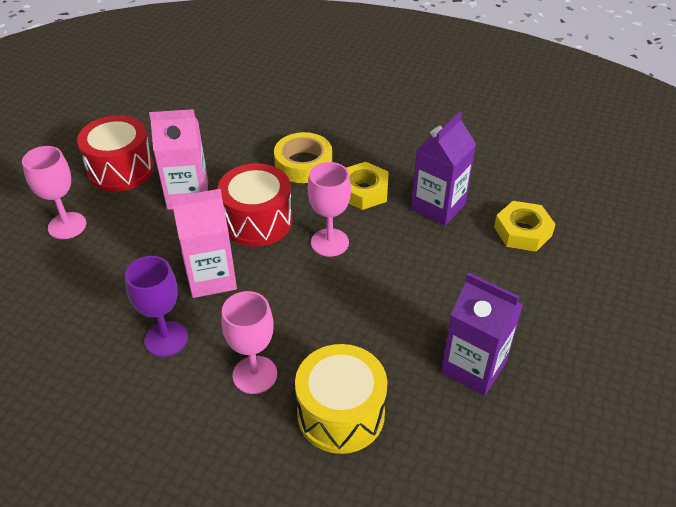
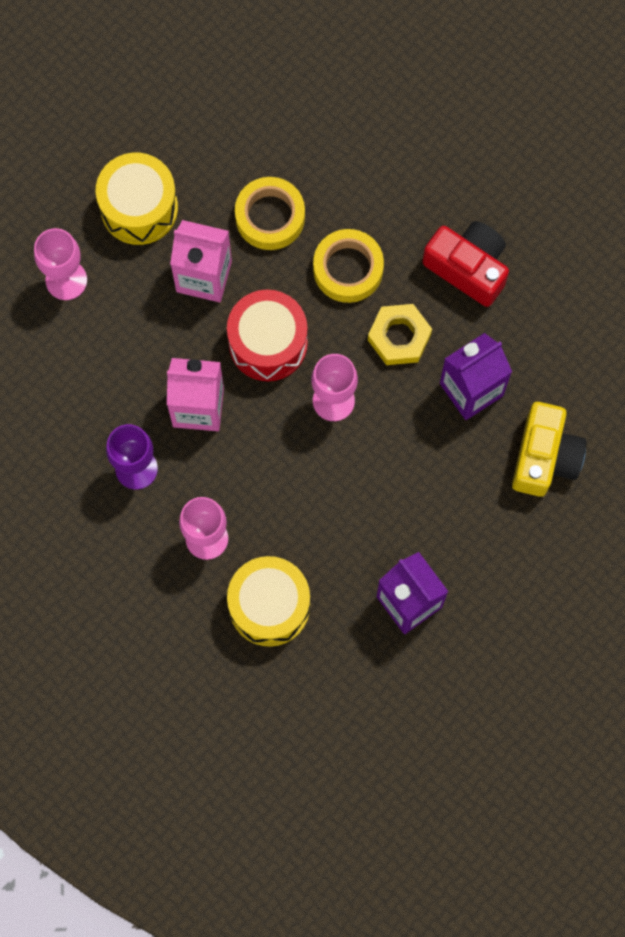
camera: 20 degrees right, 30 degrees up
red drum [77,115,154,192] -> yellow drum [96,153,178,245]
yellow nut [494,201,556,252] -> yellow camera [512,402,587,497]
none -> yellow tape [235,177,305,250]
none -> red camera [423,221,509,307]

